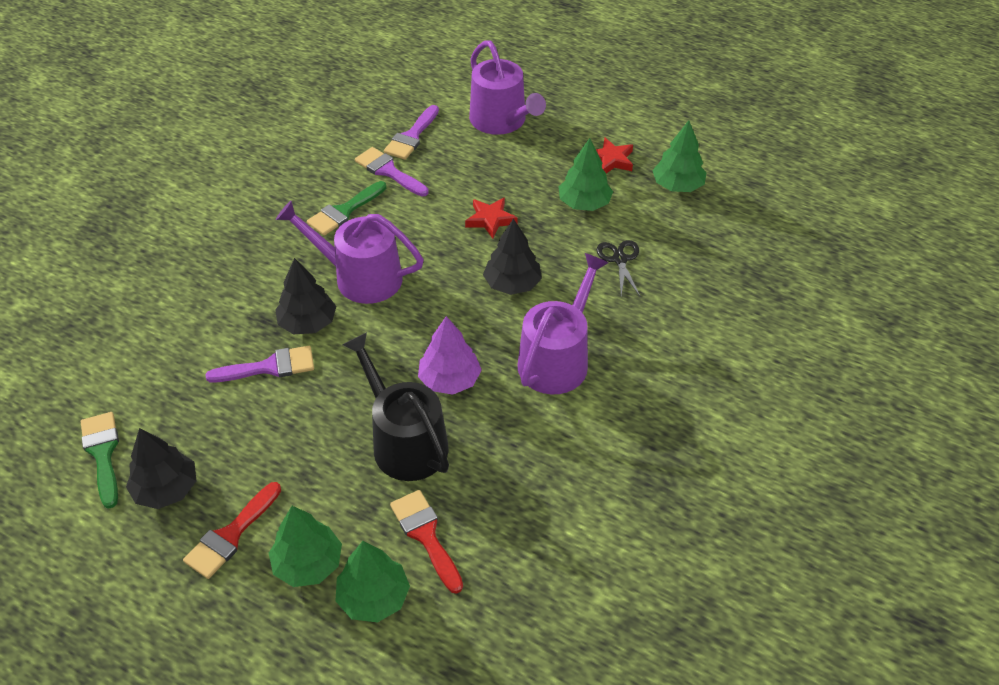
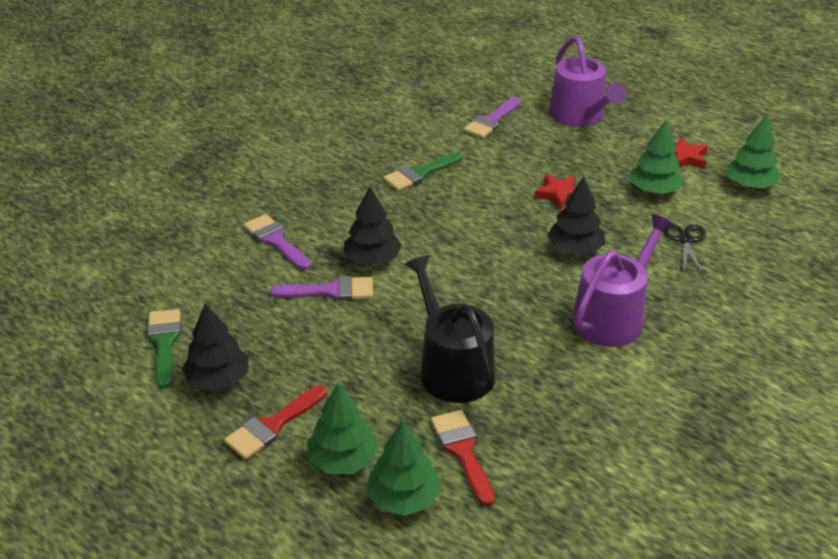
camera: 10 degrees right, 10 degrees down
purple watering can [276,201,424,304] -> none
purple brush [355,147,429,196] -> purple brush moved to [243,214,311,270]
purple tree [418,316,482,395] -> none

